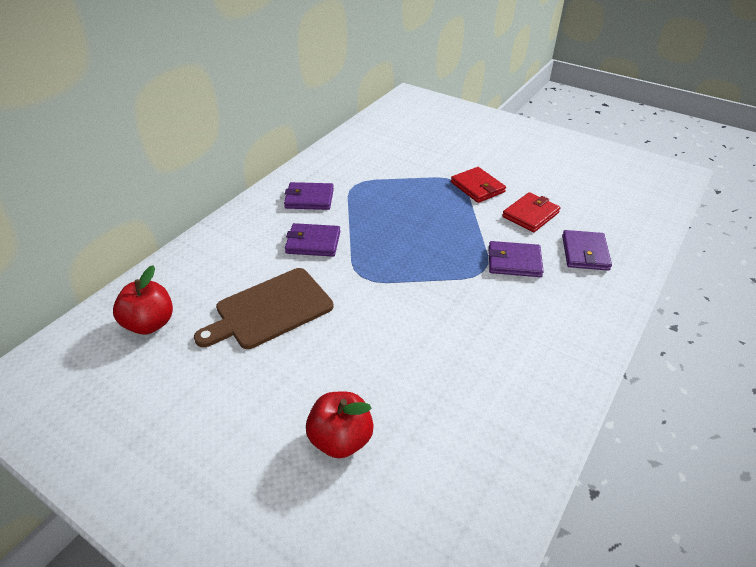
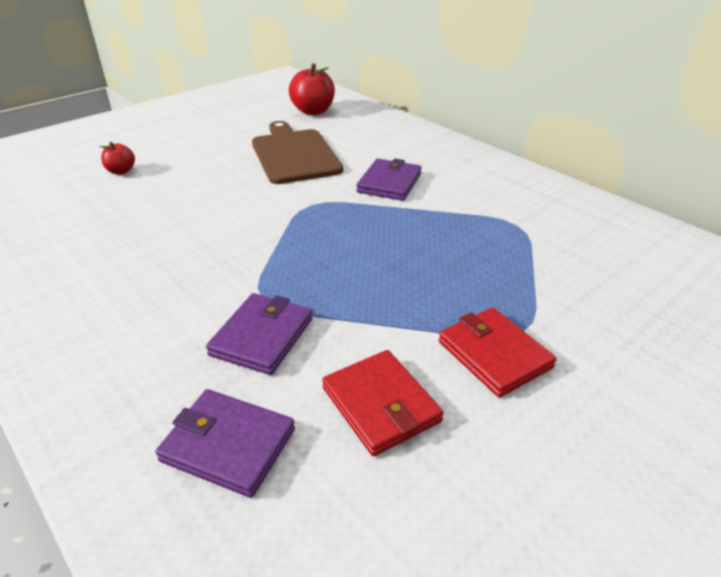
camera: 105 degrees right, 5 degrees down
purple wallet [284,182,334,210] -> none
red apple [306,392,374,458] -> red apple [99,142,135,175], size x0.56
red wallet [451,167,506,203] -> red wallet turned 75 degrees clockwise [439,307,557,397]

